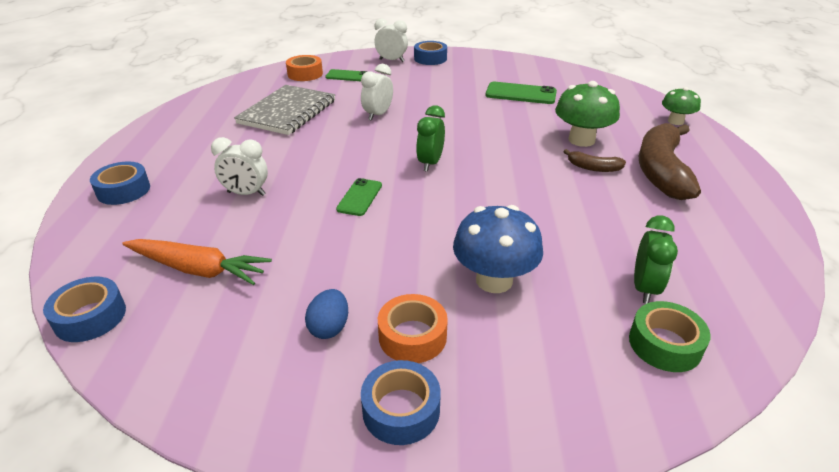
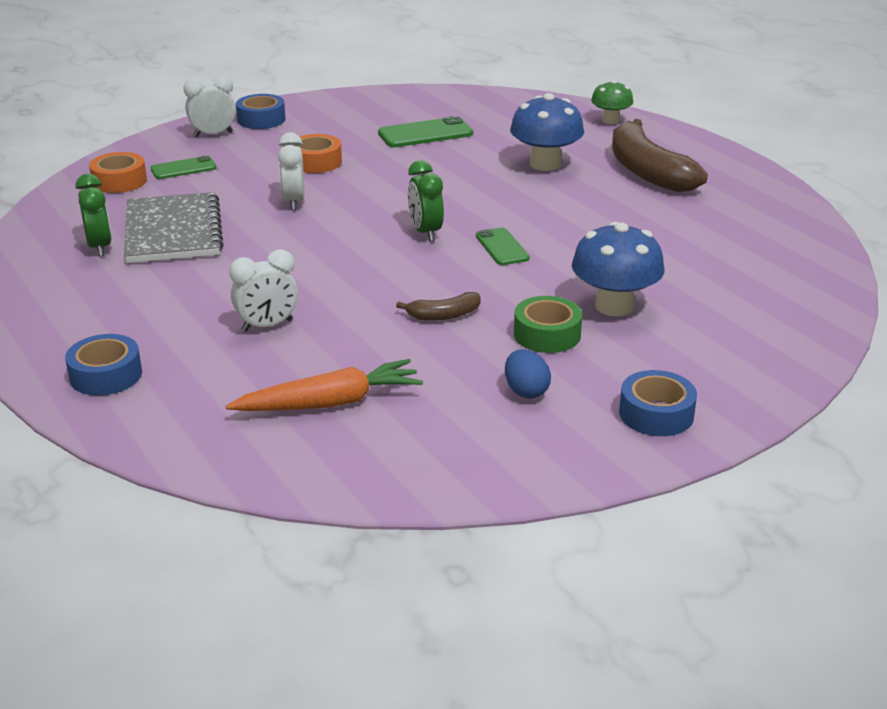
camera: 35 degrees left, 5 degrees down
blue tape [43,277,126,342] -> none
green phone [336,178,382,216] -> green phone moved to [476,228,530,265]
orange tape [378,294,448,363] -> orange tape moved to [298,134,342,173]
green mushroom [555,81,620,147] -> blue mushroom [510,93,584,171]
brown banana [563,149,626,172] -> brown banana moved to [396,292,481,321]
green tape [629,301,711,372] -> green tape moved to [514,296,583,353]
green clock [634,215,678,304] -> green clock moved to [76,174,112,256]

